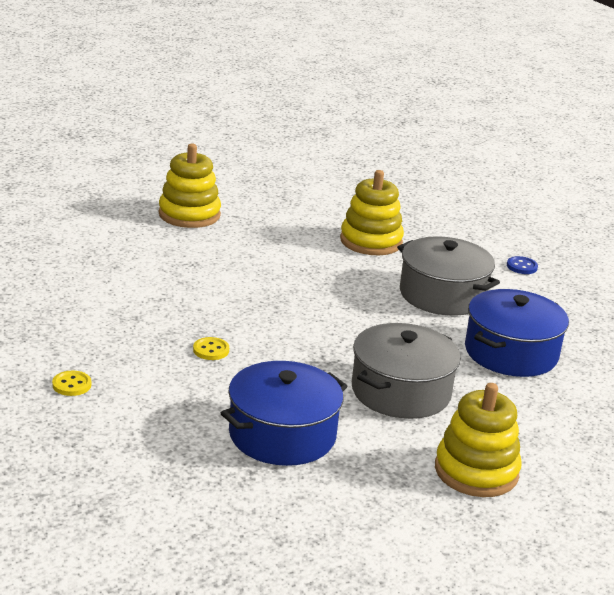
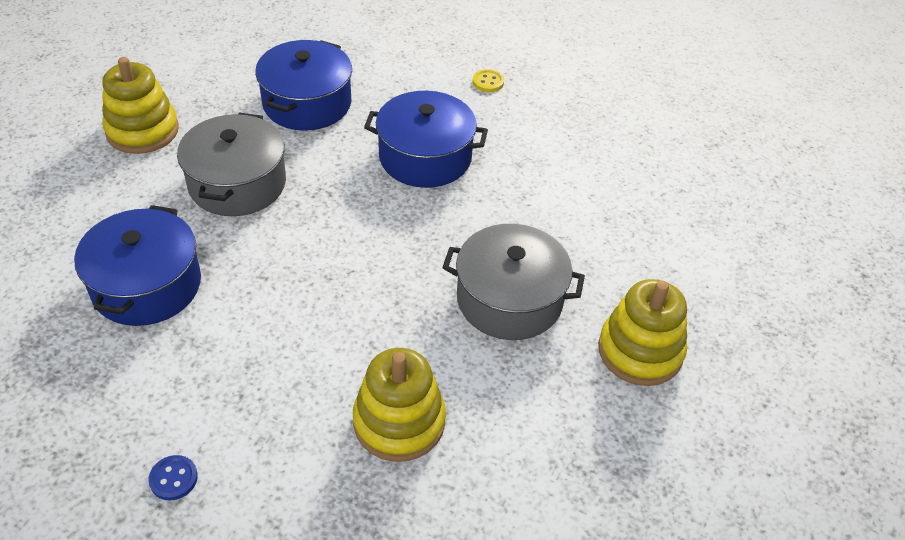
camera: 150 degrees right, 20 degrees up
yellow button [193,337,229,360] -> blue pot [364,91,488,188]
grey pot [397,236,500,316] -> grey pot moved to [442,224,585,340]

